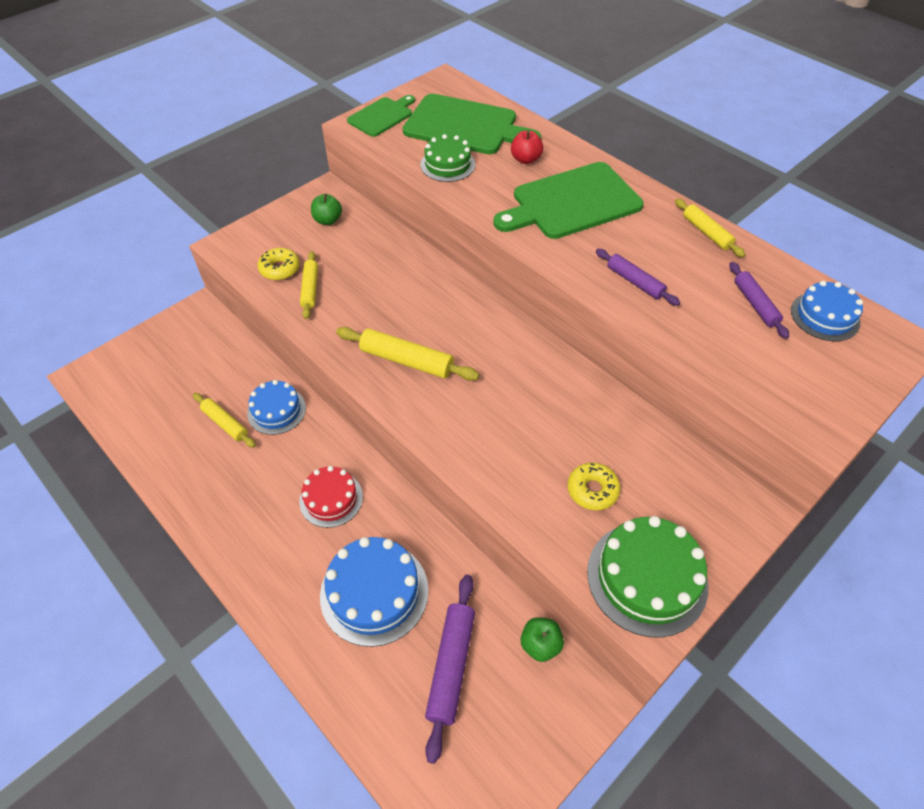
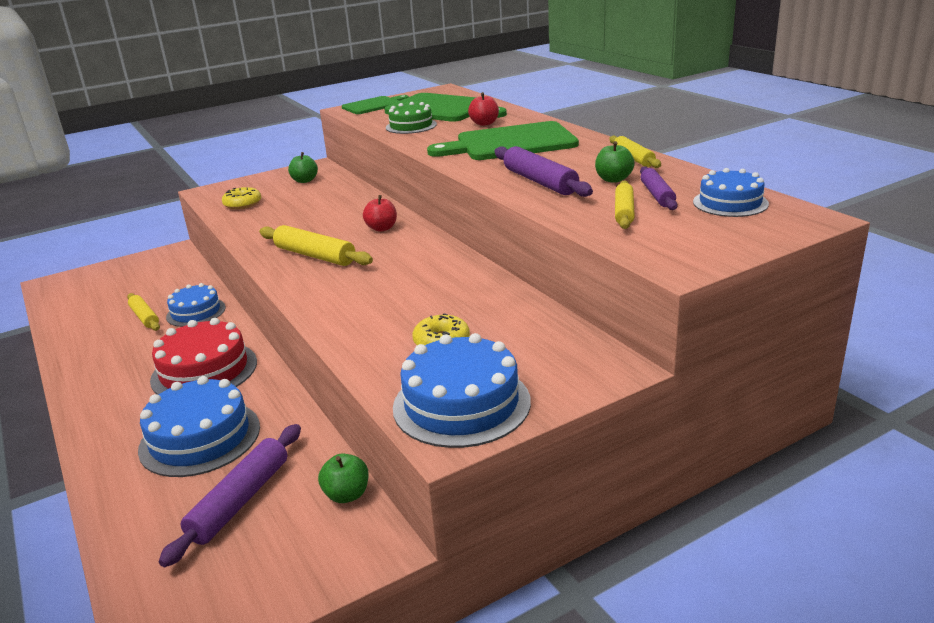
camera: 15 degrees right, 25 degrees down
red cake [299,466,363,528] -> red cake [150,318,257,395], size x1.57
yellow rolling pin [300,251,318,319] -> yellow rolling pin moved to [615,180,635,229]
green cake [587,516,708,638] -> blue cake [393,333,531,448]
purple rolling pin [596,249,680,306] -> purple rolling pin [494,146,593,197], size x1.54
none -> red apple [363,195,397,232]
none -> green apple [595,141,635,183]

